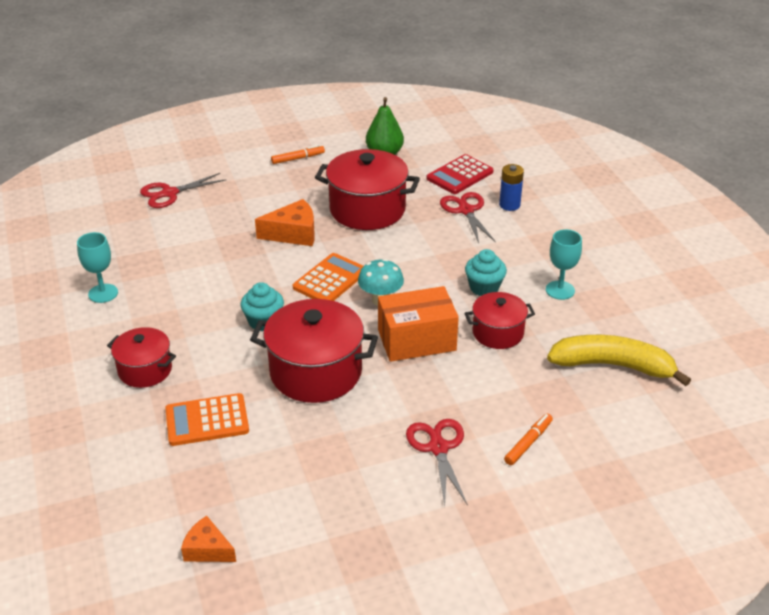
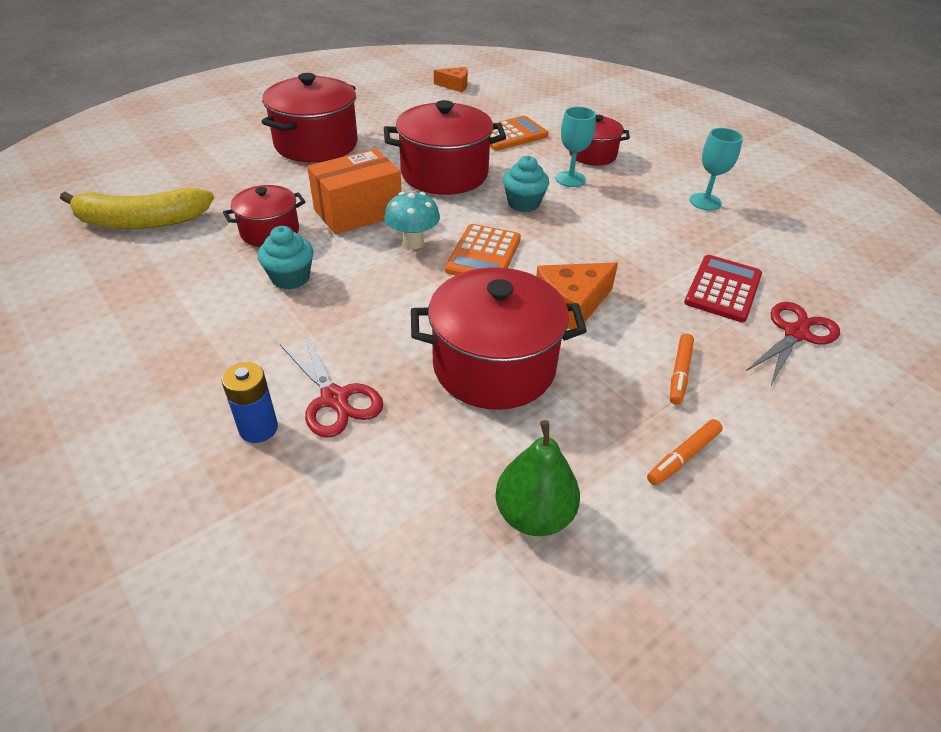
camera: 160 degrees right, 5 degrees up
red scissors [406,419,468,506] -> red pot [262,73,358,163]
red calculator [427,154,494,194] -> red calculator moved to [684,255,762,322]
orange marker [504,414,553,465] -> orange marker moved to [670,334,694,405]
turquoise goblet [546,229,582,300] -> turquoise goblet moved to [556,107,596,187]

